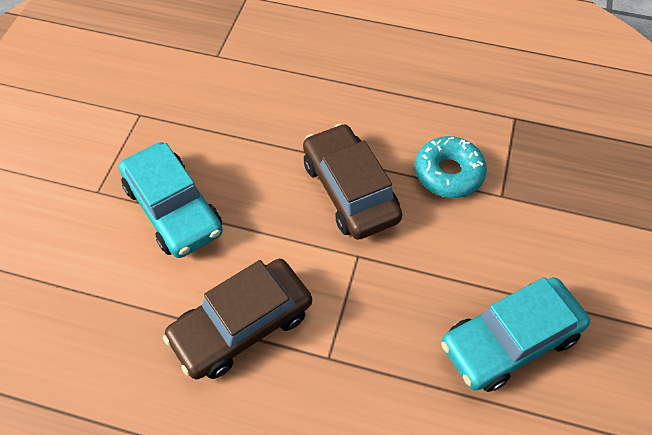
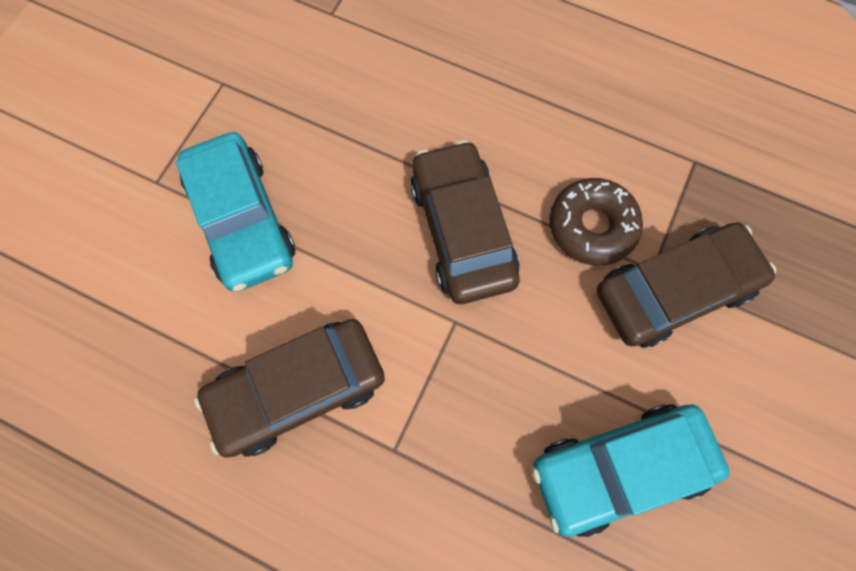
camera: 10 degrees right, 15 degrees up
turquoise donut [415,136,487,198] -> brown donut [549,178,643,266]
none -> brown car [597,222,776,348]

